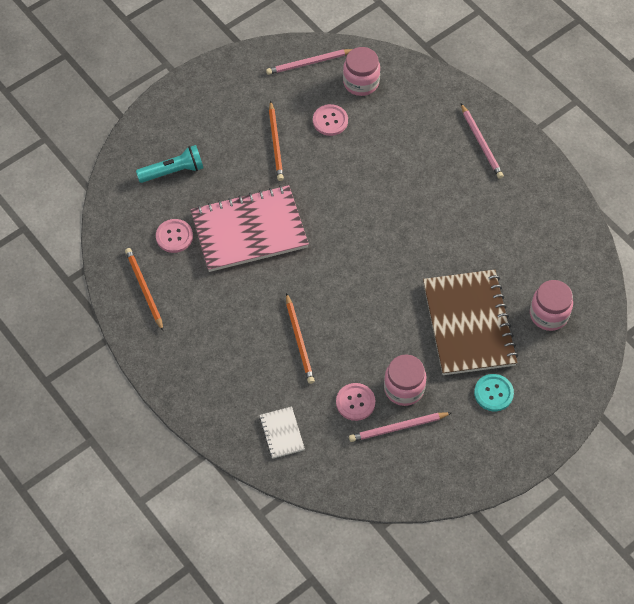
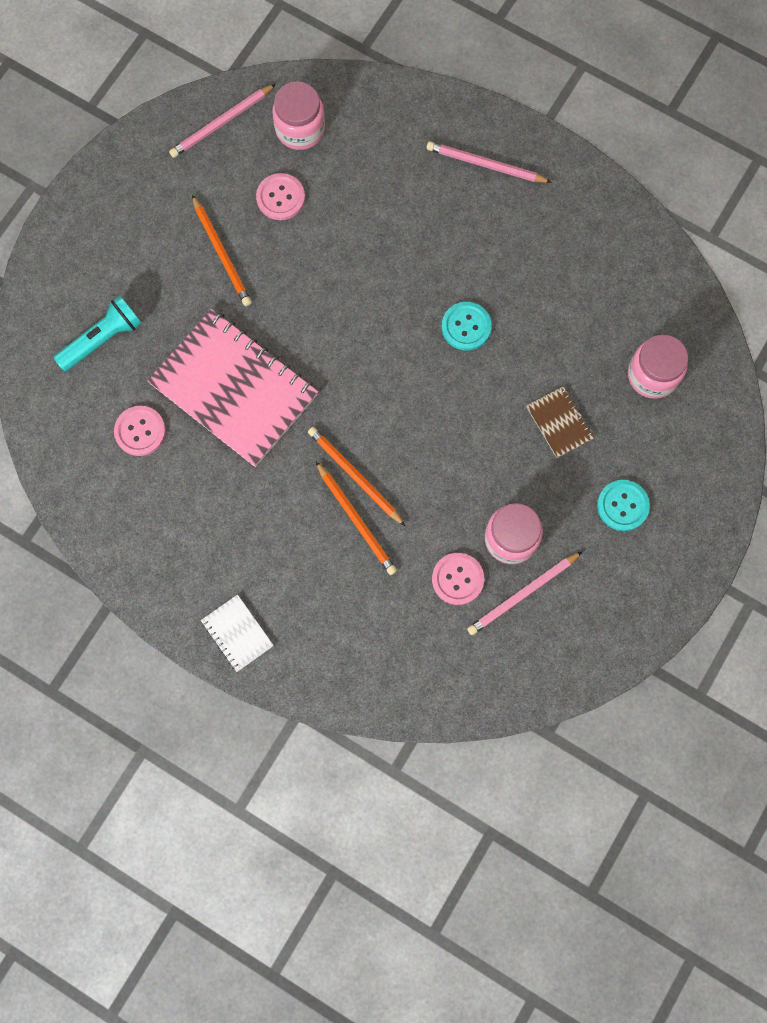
camera: 20 degrees left, 15 degrees up
orange pencil [125,248,163,331] -> orange pencil moved to [308,427,405,526]
pink notebook [191,185,309,272] -> pink notebook turned 75 degrees clockwise [147,309,318,467]
white notebook [259,407,305,459] -> white notebook moved to [201,594,274,672]
brown notebook [423,270,518,375] -> brown notebook [526,386,594,458], size x0.44
pink pencil [461,104,504,179] -> pink pencil turned 150 degrees clockwise [426,141,552,183]
none -> turquoise button [442,302,492,351]

